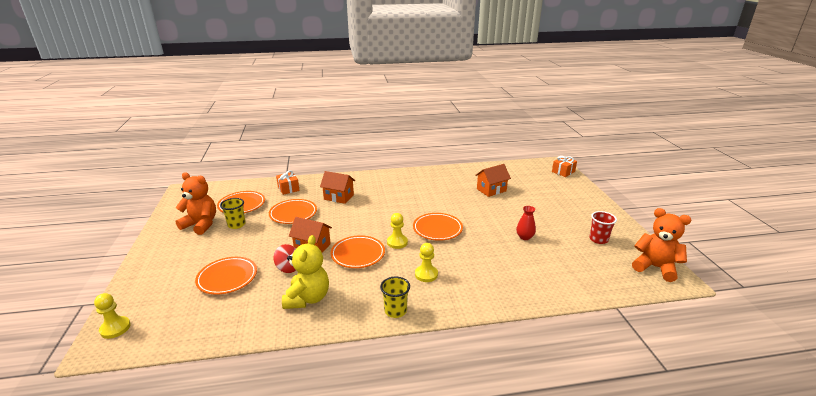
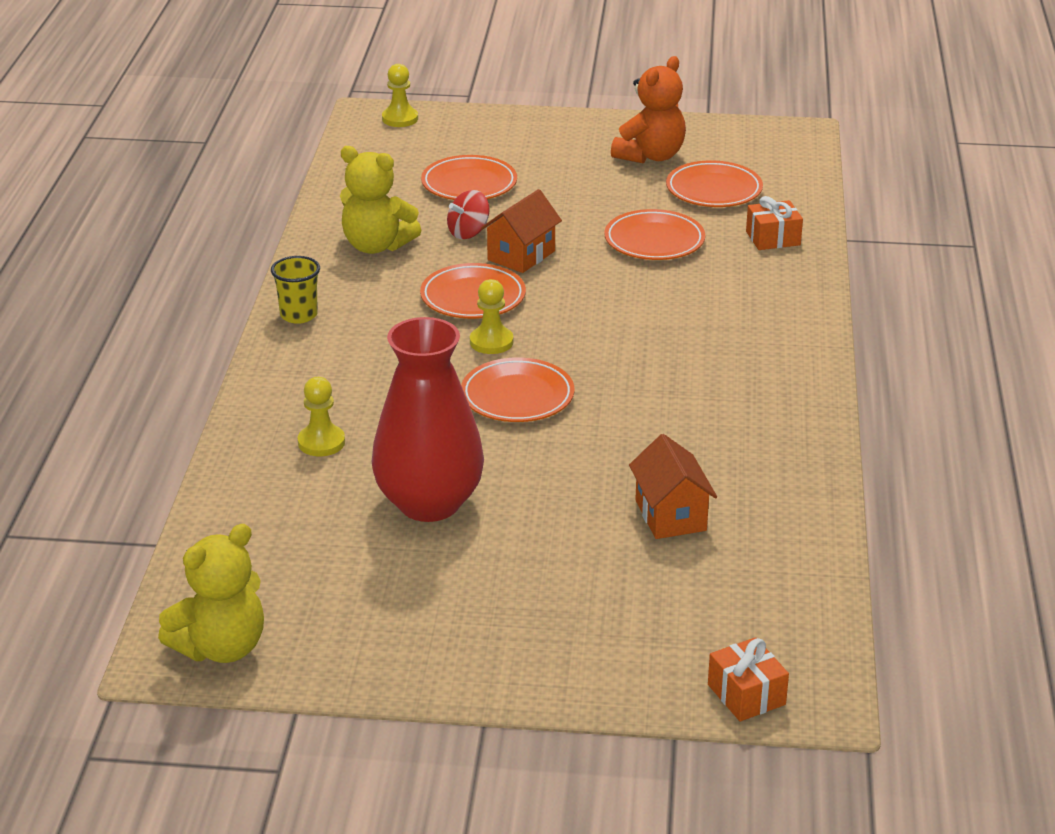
camera: 105 degrees right, 5 degrees up
yellow cup [220,198,246,229] -> none
orange house [320,171,355,204] -> none
yellow pawn [415,243,438,282] -> yellow pawn moved to [298,377,345,456]
red vase [516,206,536,240] -> red vase [372,317,484,522], size x2.47
red cup [589,211,617,244] -> none
orange teddy bear [632,208,692,282] -> yellow teddy bear [158,524,264,663]

